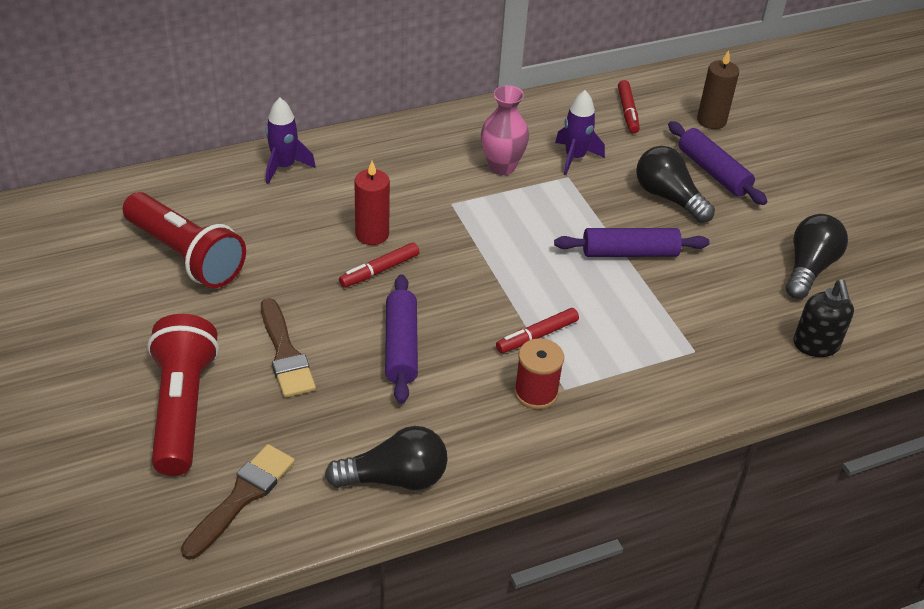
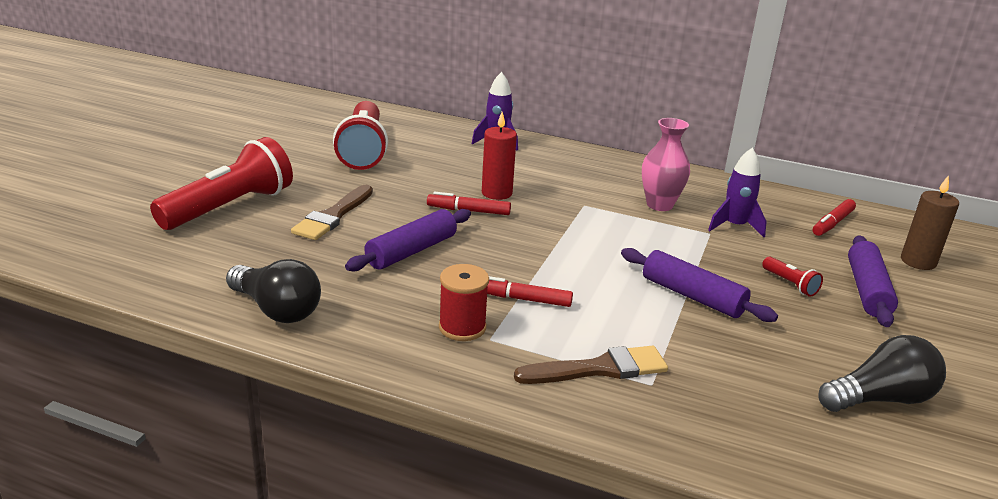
camera: 45 degrees right, 15 degrees down
brown brush [181,444,295,560] -> brown brush moved to [514,346,668,384]
black light bulb [636,146,715,223] -> red flashlight [762,257,823,297]
black soap dispenser [793,280,854,357] -> none

